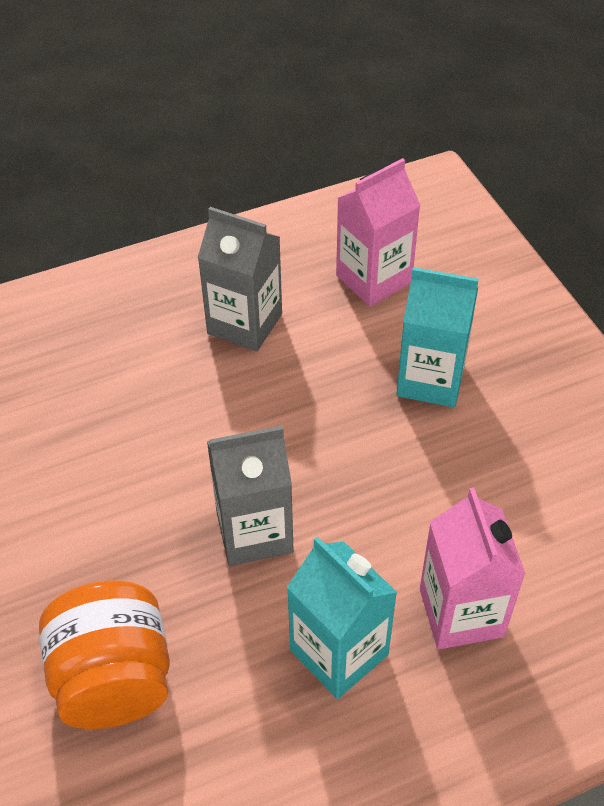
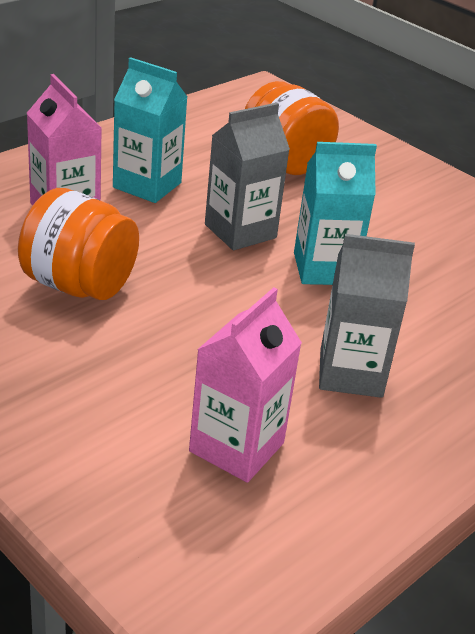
camera: 155 degrees right, 15 degrees down
turquoise carton [396,267,479,407] -> turquoise carton moved to [294,142,377,285]
none -> orange jar [18,188,139,300]

